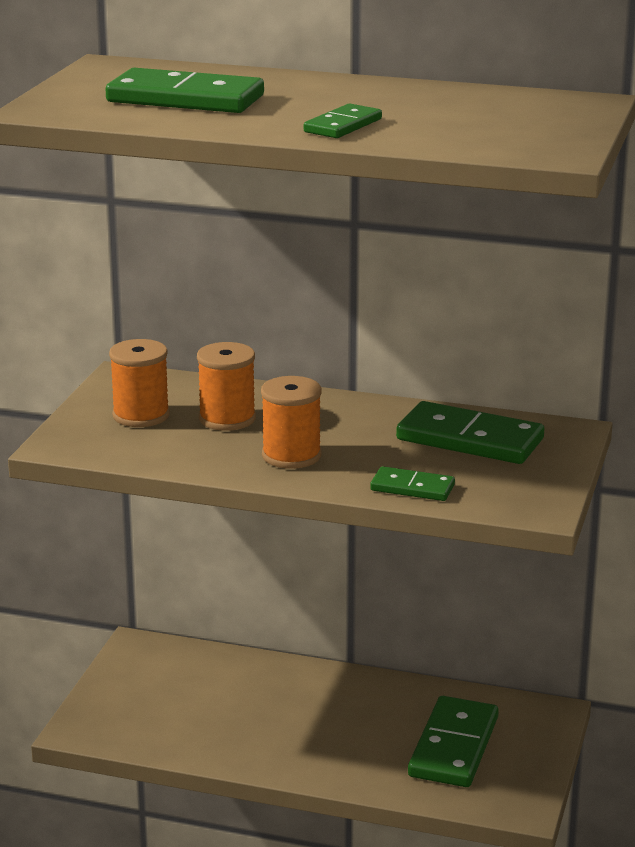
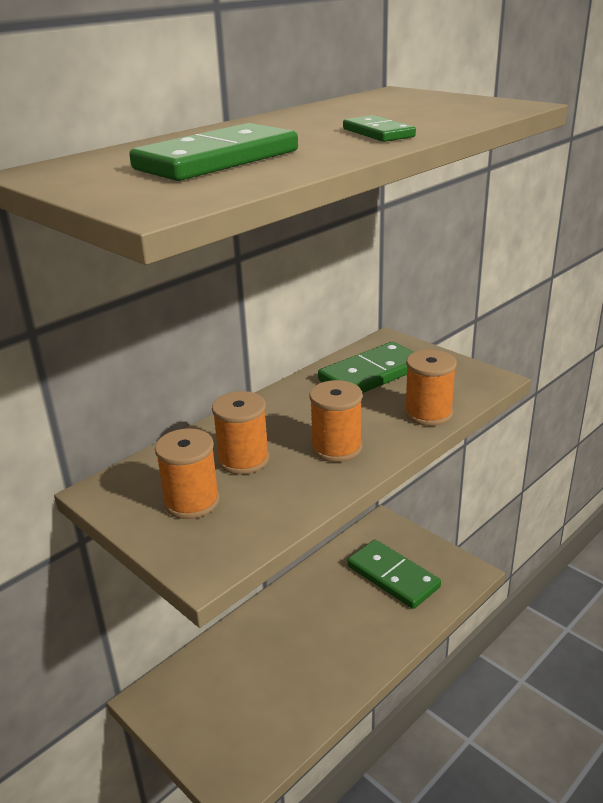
camera: 60 degrees left, 5 degrees up
green domino [370,466,455,501] -> orange spool [404,350,457,426]

